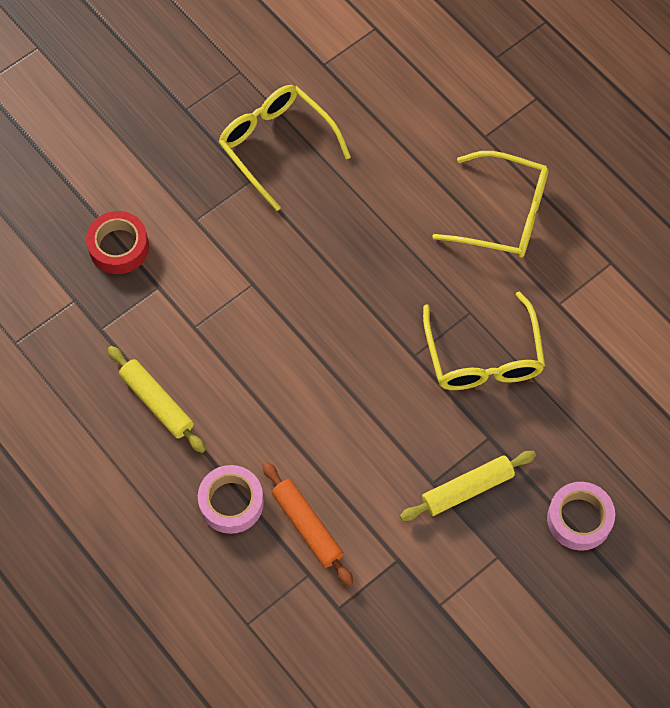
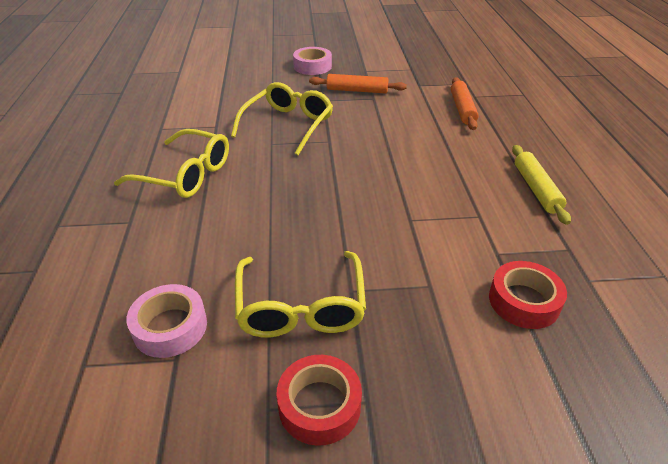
camera: 145 degrees left, 25 degrees down
pink tape [198,465,264,534] -> pink tape moved to [126,284,207,358]
yellow rolling pin [400,451,536,521] -> orange rolling pin [309,74,407,94]
yellow glasses [432,151,549,257] -> yellow glasses turned 150 degrees clockwise [114,129,229,198]
none -> red tape [277,355,362,446]

